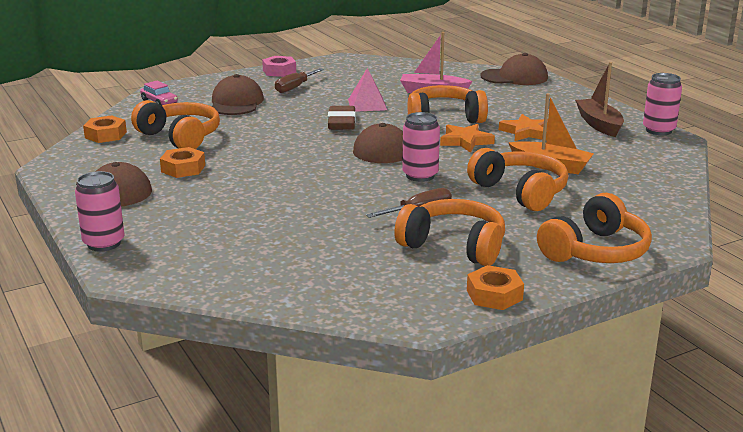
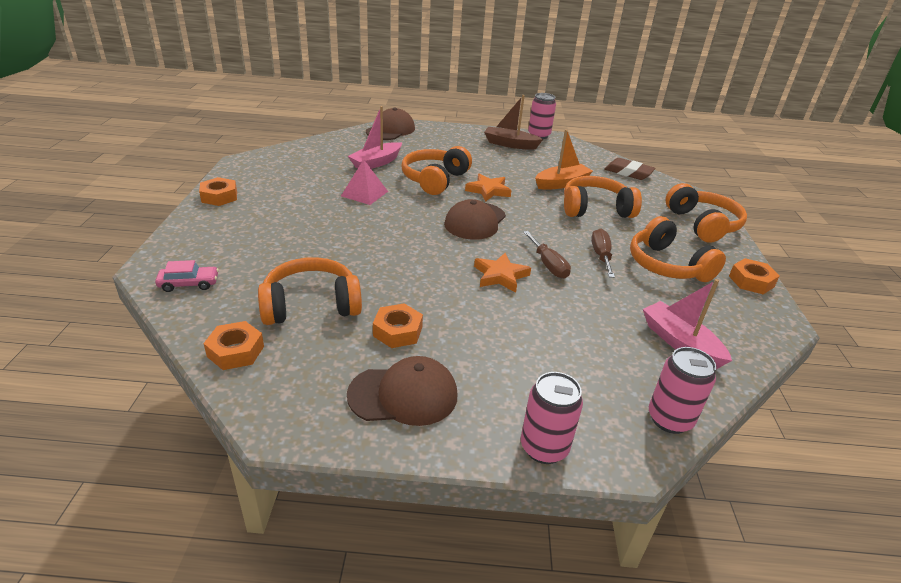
camera: 60 degrees left, 10 degrees up
brown cap [212,74,264,115] -> none
pink nut [262,56,296,77] -> orange nut [199,177,237,206]
brown screwdriver [275,68,324,93] -> brown screwdriver moved to [523,231,571,279]
brown eraser [328,106,356,130] -> brown eraser moved to [604,158,656,180]
orange headphones [394,199,505,266] -> orange headphones turned 90 degrees counterclockwise [630,216,726,282]
pink can [402,112,440,182] -> pink can moved to [649,347,716,434]
orange star [499,114,548,141] -> orange star moved to [474,253,531,293]
none -> pink boat [643,279,732,369]

